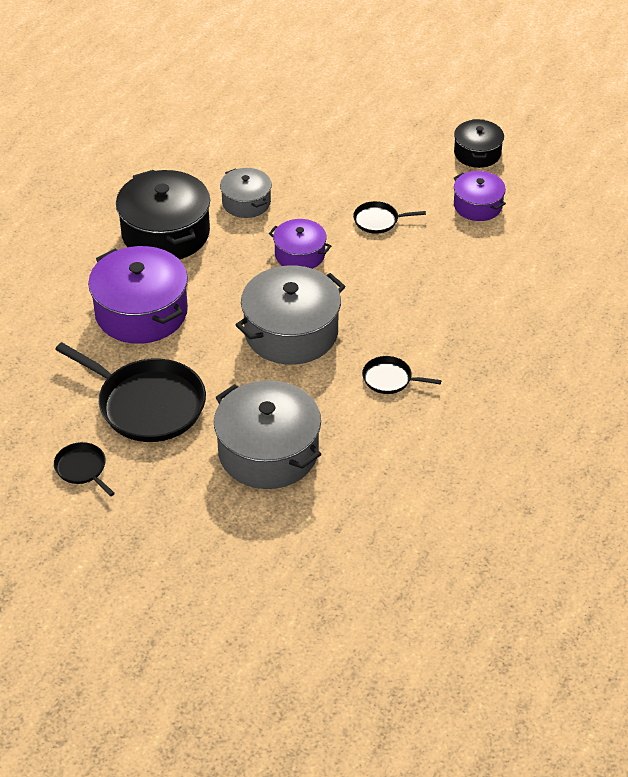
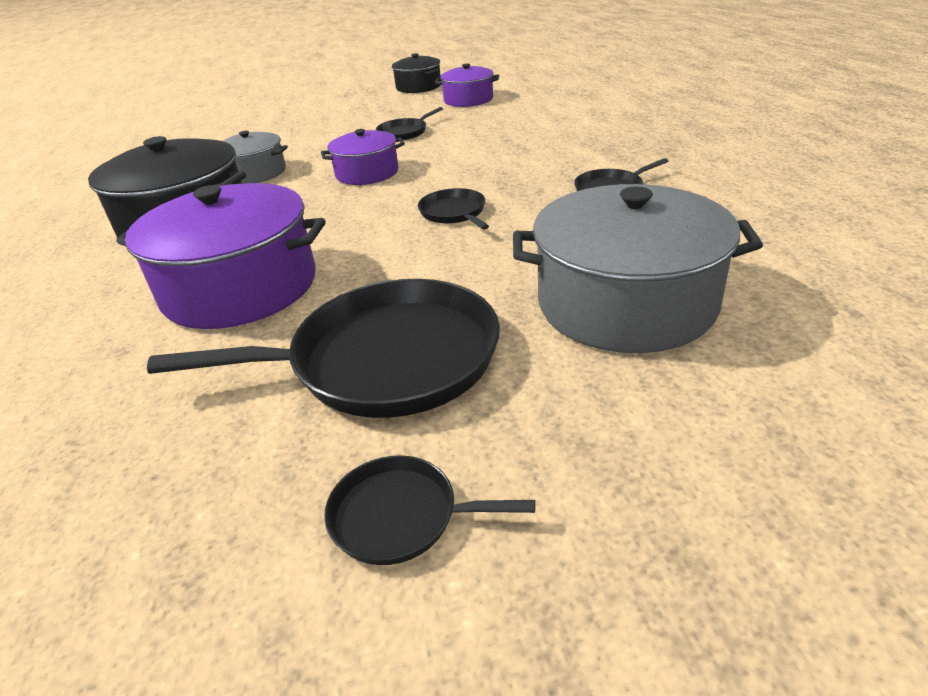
camera: 40 degrees left, 10 degrees down
grey pot [236,265,345,365] -> black pan [418,188,489,229]

